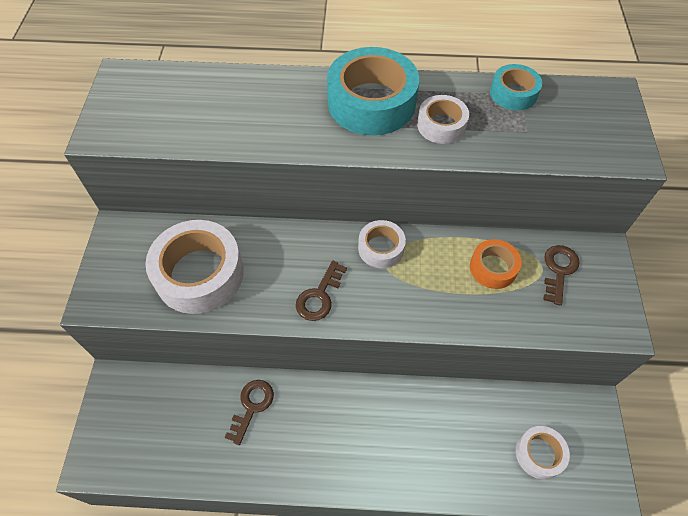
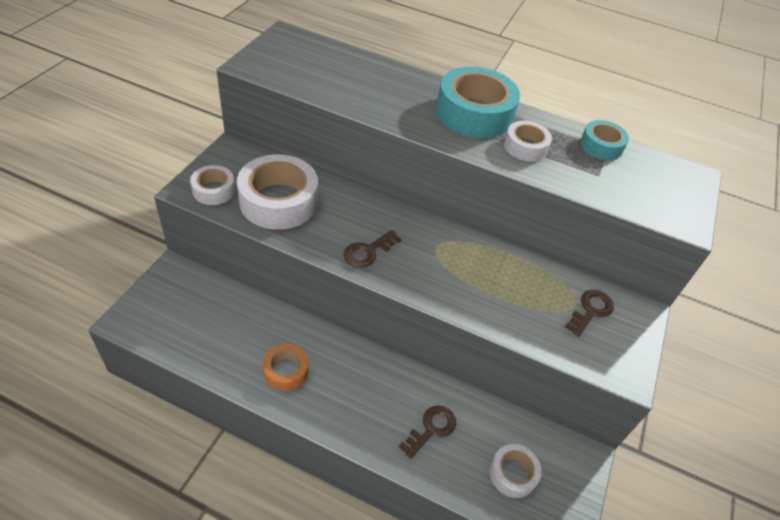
camera: 15 degrees right, 10 degrees down
brown key [225,380,274,445] -> brown key moved to [399,406,456,459]
white tape [358,220,406,268] -> white tape moved to [190,165,235,205]
orange tape [470,239,522,289] -> orange tape moved to [263,344,308,391]

